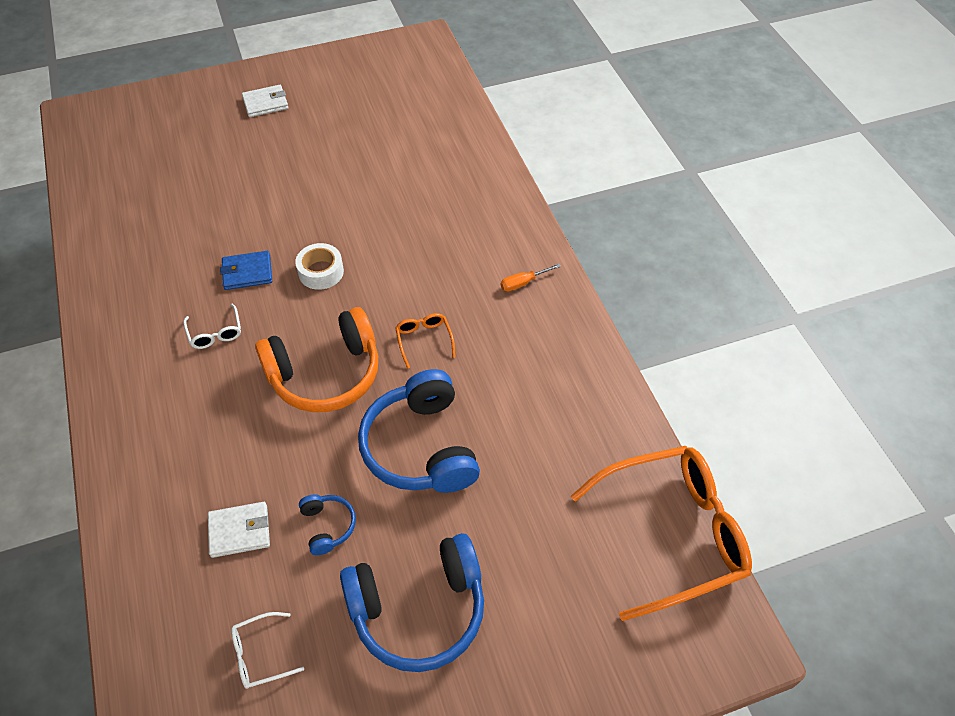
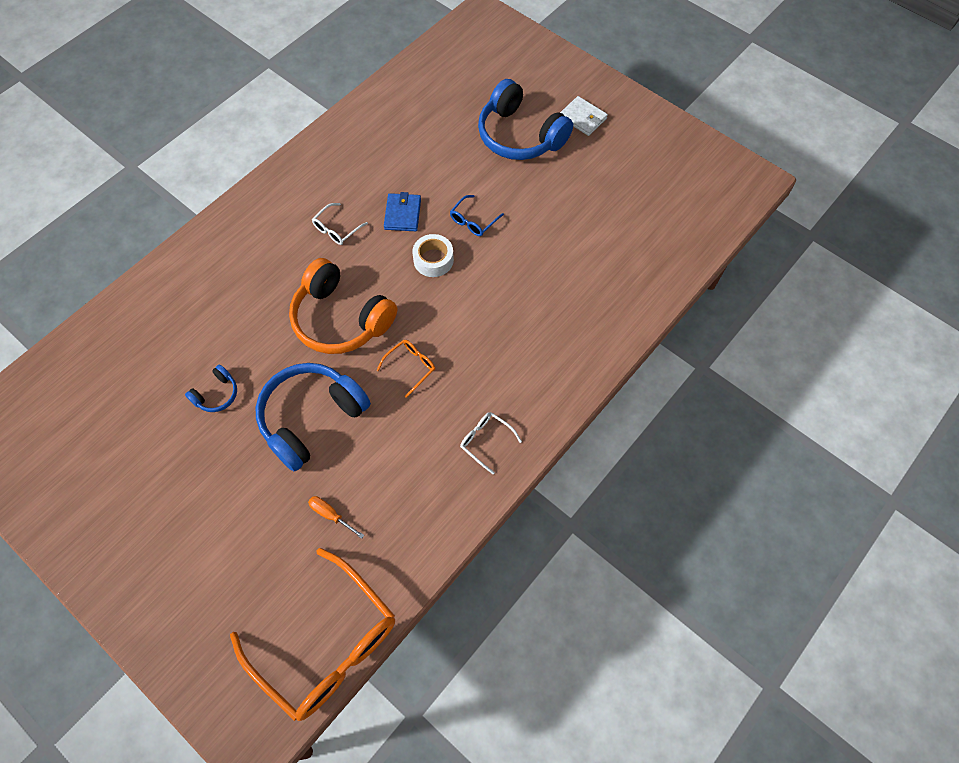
camera: 60 degrees right, 10 degrees up
white wallet [208,502,270,558] -> none
blue wallet [220,251,272,290] -> blue wallet turned 45 degrees clockwise [384,192,421,231]
white glasses [231,612,304,689] -> white glasses moved to [460,412,522,475]
blue headphones [340,533,484,672] -> blue headphones moved to [478,79,573,160]
orange screwdriver [501,264,561,291] -> orange screwdriver moved to [308,496,364,539]
none -> blue glasses [450,195,504,236]

